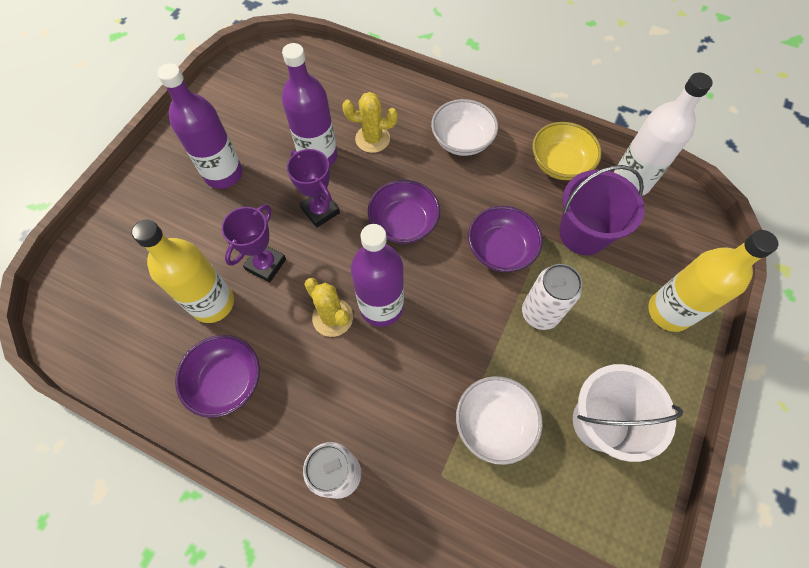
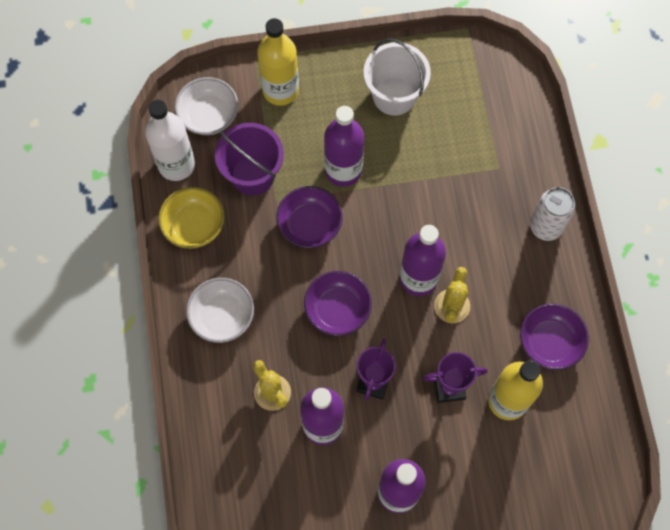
camera: 125 degrees left, 5 degrees up
white bowl [456,376,543,465] -> white bowl moved to [175,77,238,135]
white can [522,264,582,330] -> purple bottle [324,106,364,187]

